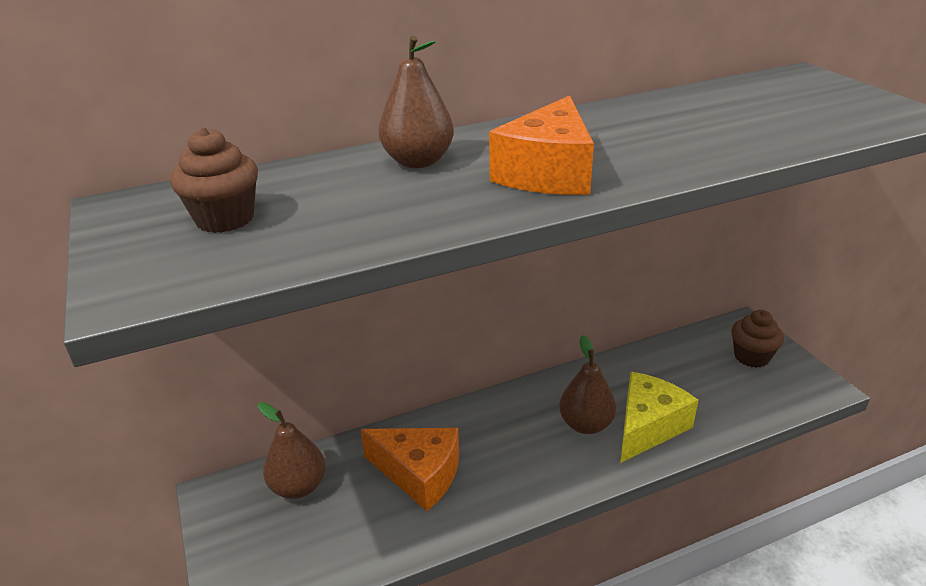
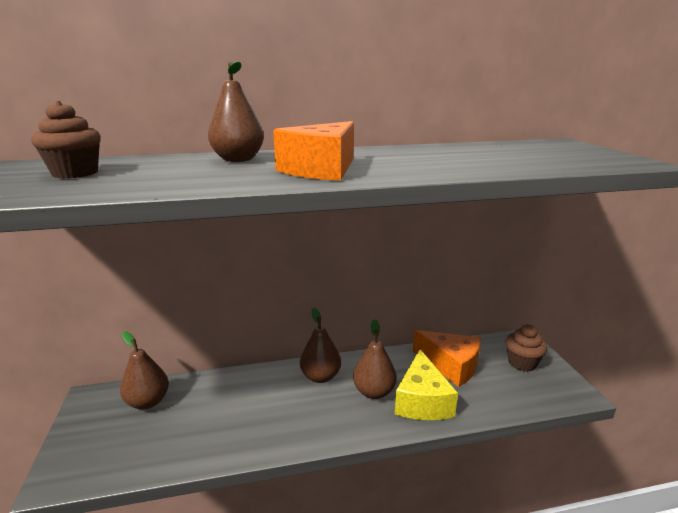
camera: 10 degrees right, 10 degrees down
orange cheese [360,428,459,511] -> orange cheese moved to [413,330,481,387]
yellow cheese [620,372,699,463] -> yellow cheese turned 135 degrees clockwise [395,349,458,420]
none -> brown pear [300,307,341,383]

